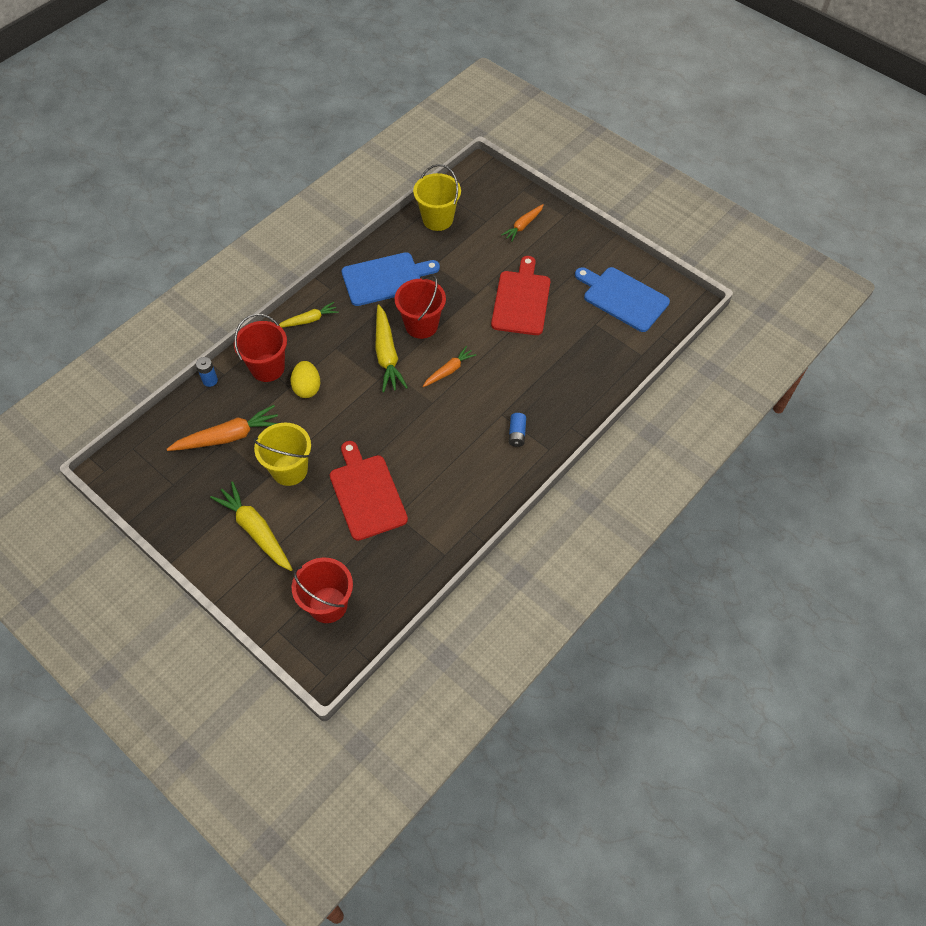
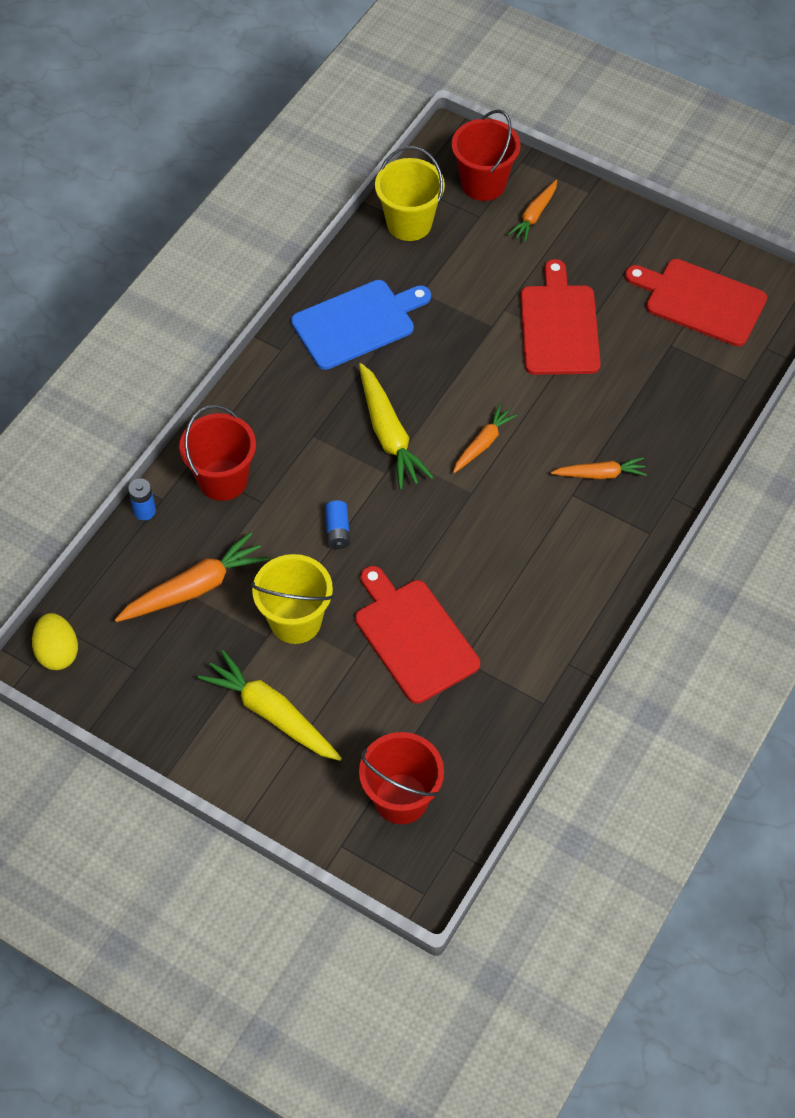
camera: 10 degrees left, 0 degrees up
yellow carrot [279,302,339,328] -> none
yellow egg [290,361,320,398] -> yellow egg moved to [32,613,78,670]
red bucket [395,274,446,339] -> red bucket moved to [452,110,520,201]
blue battery [509,413,526,447] -> blue battery moved to [325,500,350,549]
blue cutting board [575,267,670,332] -> red cutting board [625,259,767,347]
none -> orange carrot [551,457,647,479]

